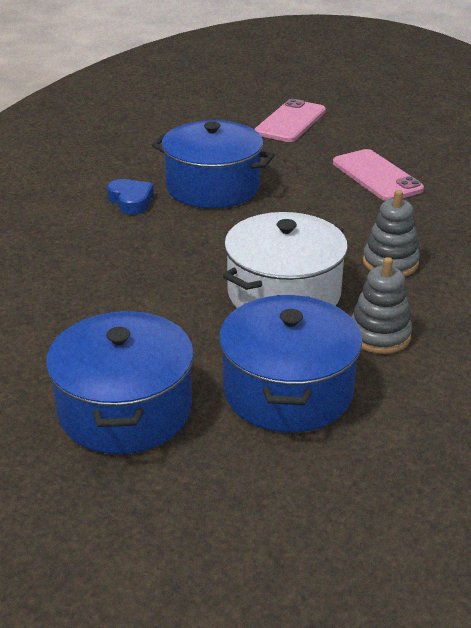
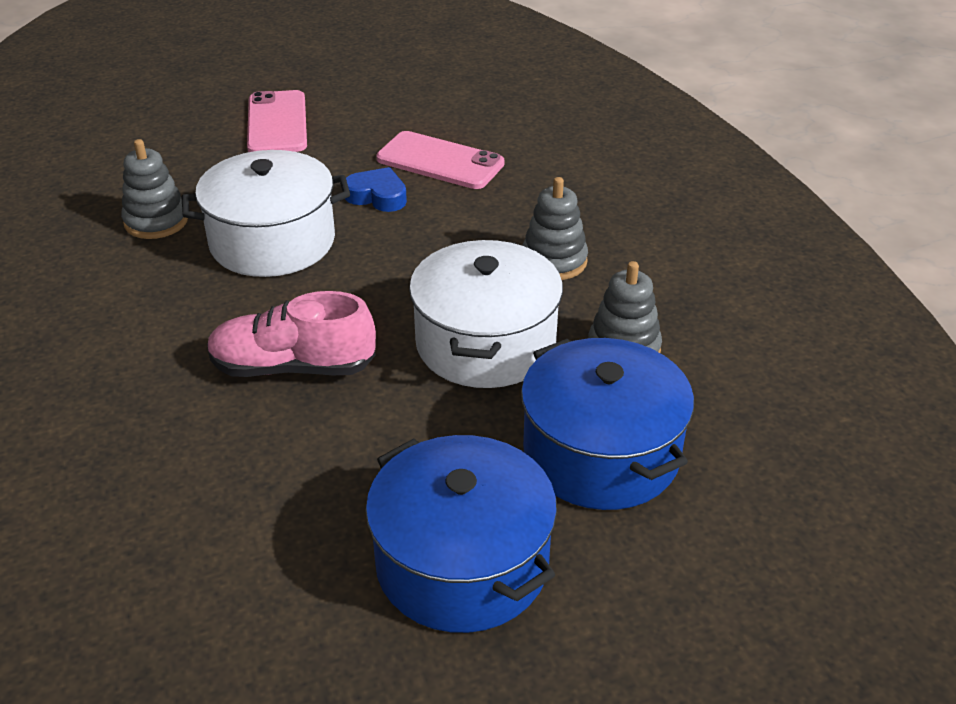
camera: 35 degrees left, 5 degrees up
blue heart [107,179,154,215] -> blue heart moved to [345,167,407,212]
blue pot [152,120,275,208] -> white pot [182,150,350,277]
none -> grey stacking toy [121,139,188,239]
none -> pink shoe [207,291,376,377]

